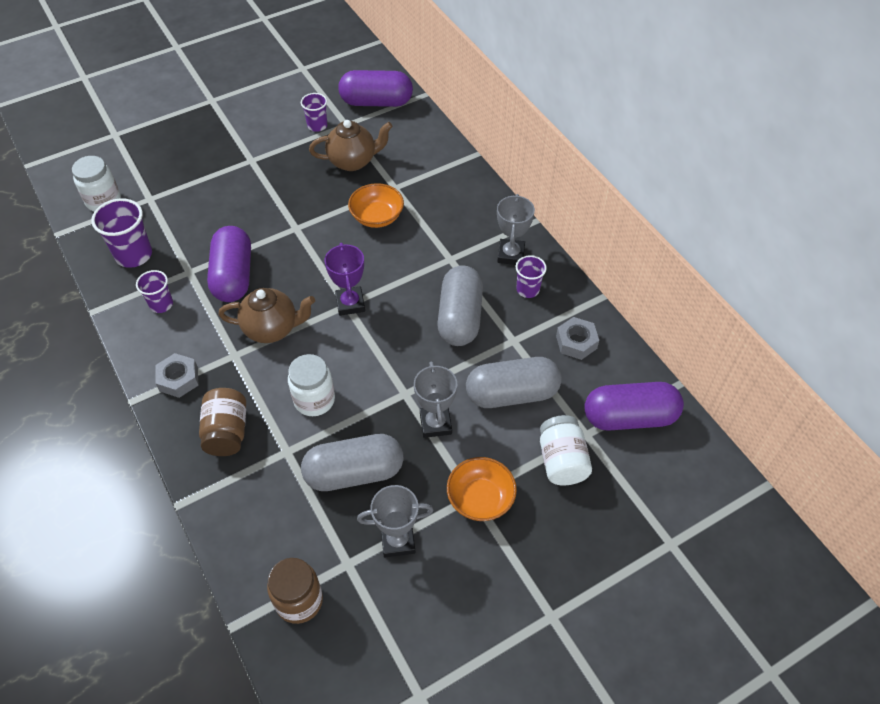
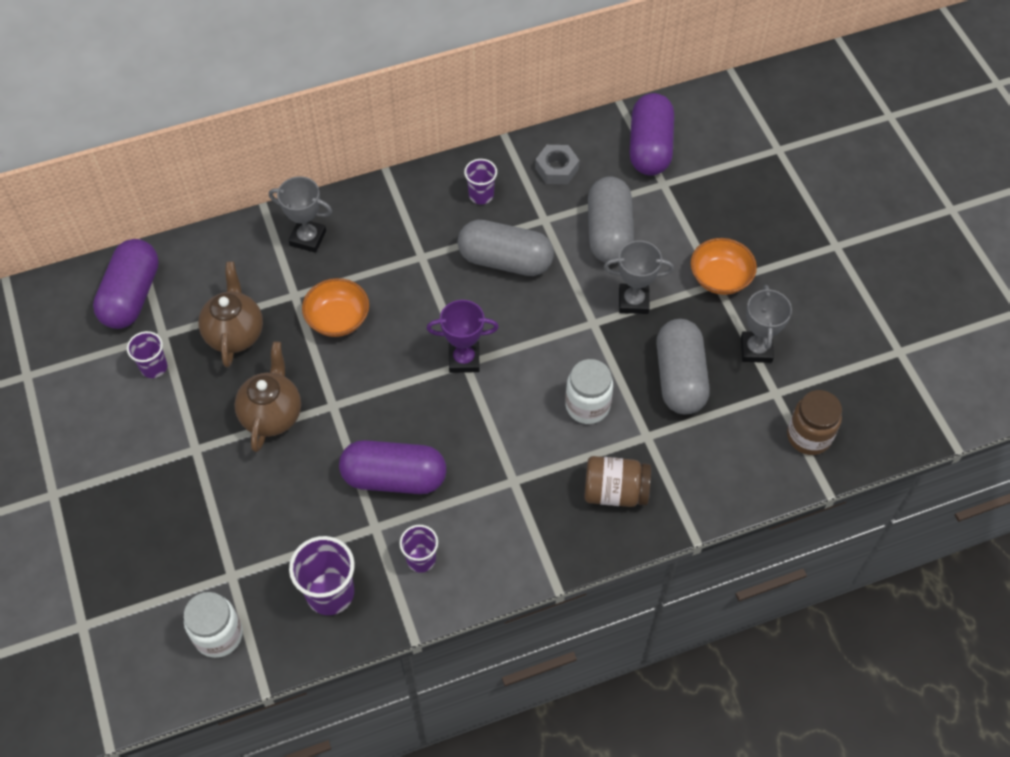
camera: 80 degrees left, 5 degrees up
grey nut [155,353,199,398] -> none
brown teapot [218,288,315,343] -> brown teapot moved to [234,341,301,452]
grey trophy [497,194,535,265] -> grey trophy moved to [269,177,332,253]
white jar [540,415,592,485] -> none

